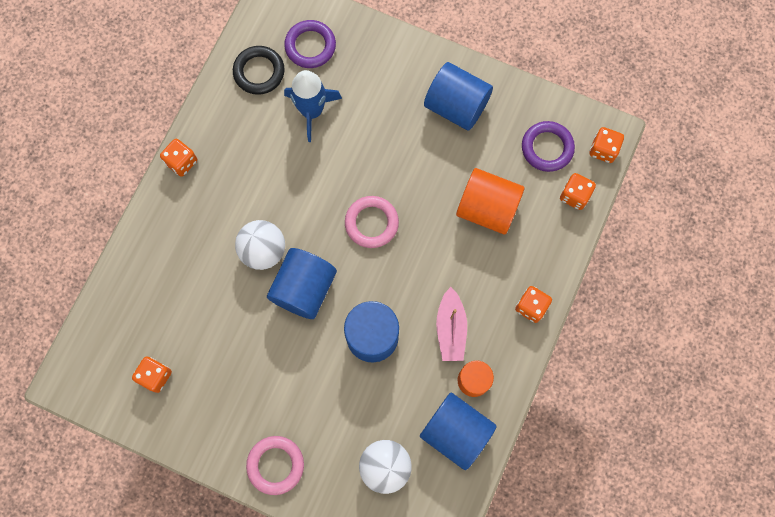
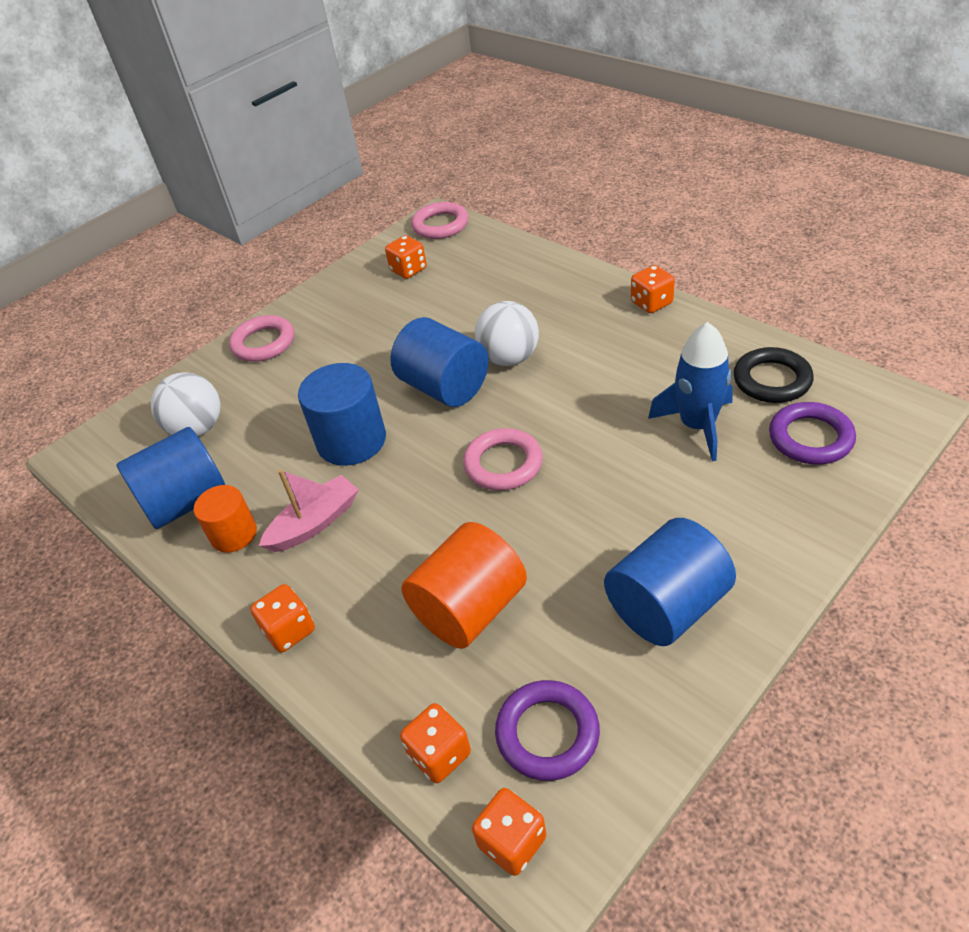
camera: 115 degrees right, 30 degrees down
pink boat [436,287,467,361] -> pink boat turned 120 degrees clockwise [259,469,359,552]
none -> pink ring [411,202,469,239]

